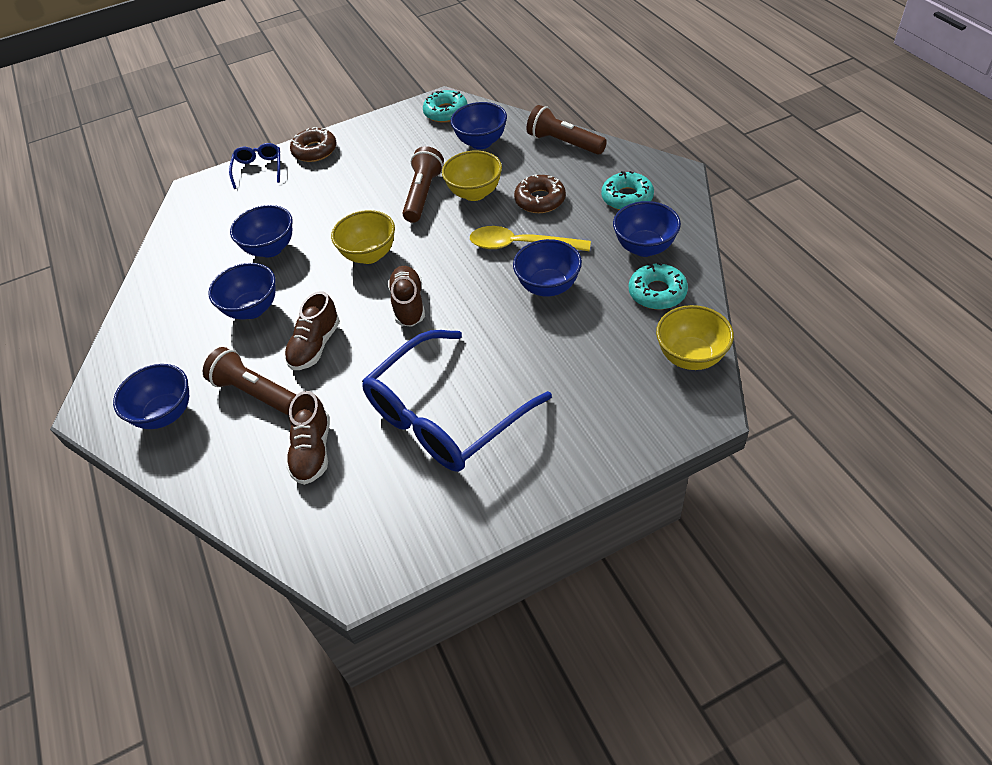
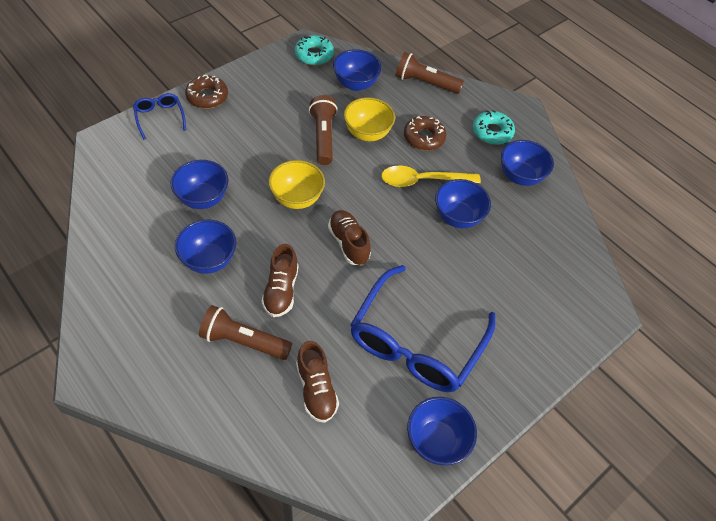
camera: 25 degrees left, 5 degrees up
blue bowl [113,364,189,429] -> blue bowl moved to [407,397,477,465]
turquoise donut [629,262,688,310] -> none
yellow bowl [656,305,734,370] -> none

